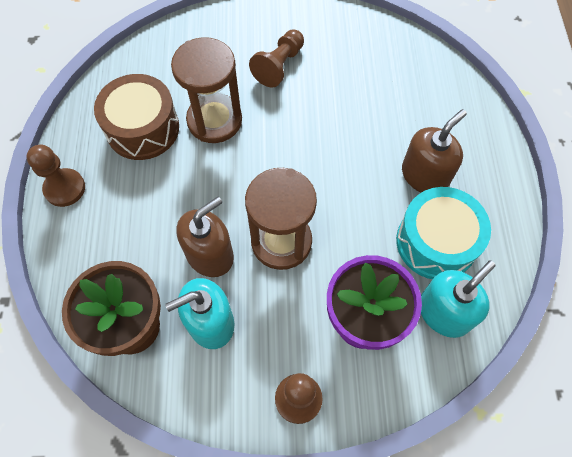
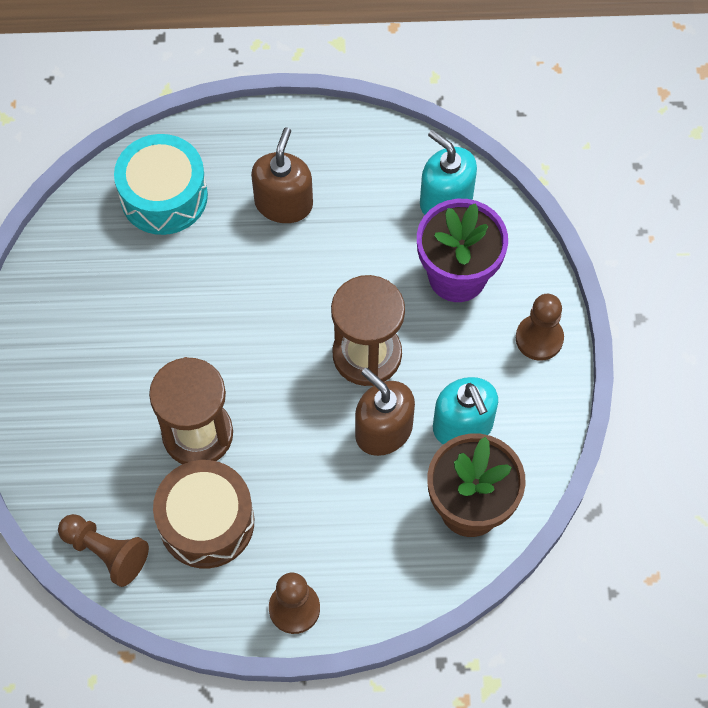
camera: 90 degrees left, 0 degrees up
brown pawn [249,29,304,88] -> brown pawn moved to [58,514,149,587]
turquoise drum [396,187,491,279] -> turquoise drum moved to [114,134,208,235]
brown soap dispenser [402,109,467,193] -> brown soap dispenser turned 60 degrees clockwise [251,127,313,223]

